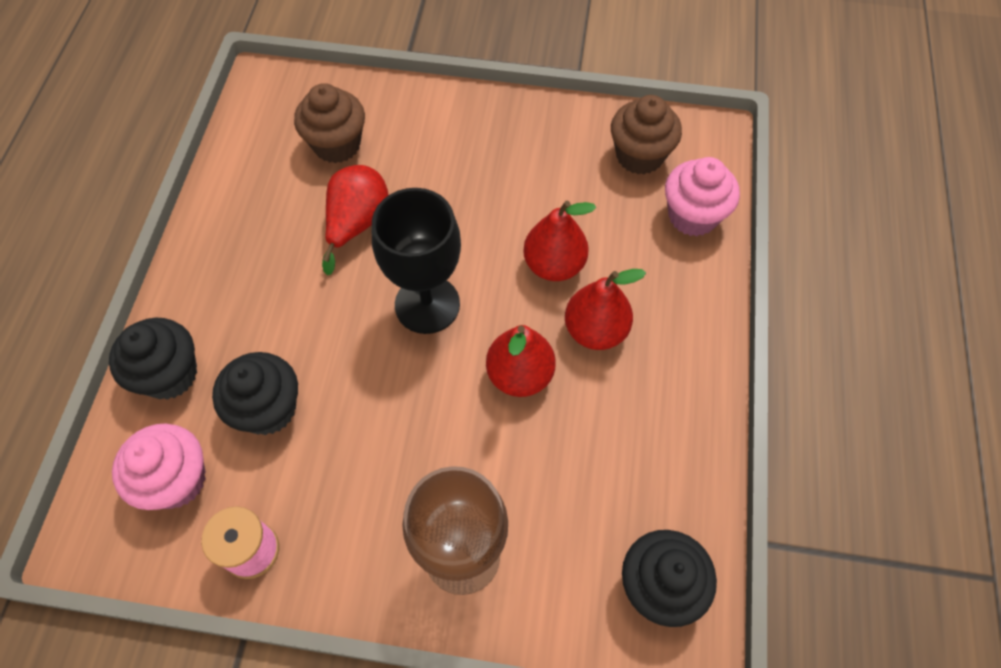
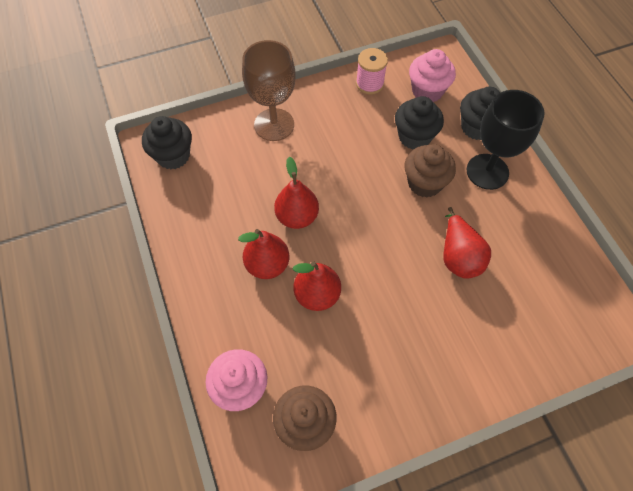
camera: 150 degrees right, 0 degrees up
brown cupcake [294,83,365,163] -> brown cupcake moved to [405,144,456,198]
black goblet [372,188,461,334] -> black goblet moved to [467,90,545,190]

